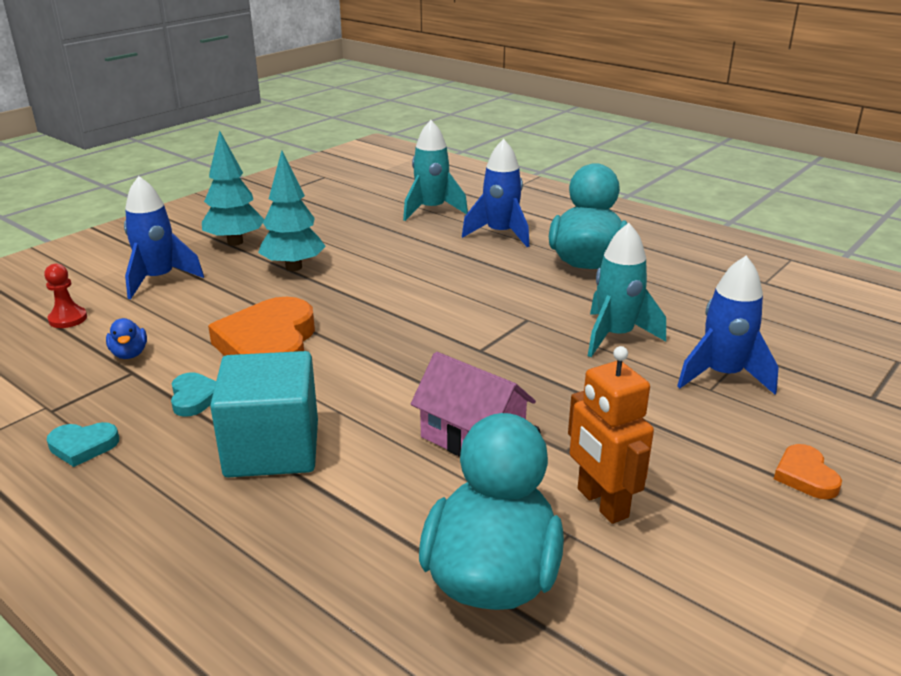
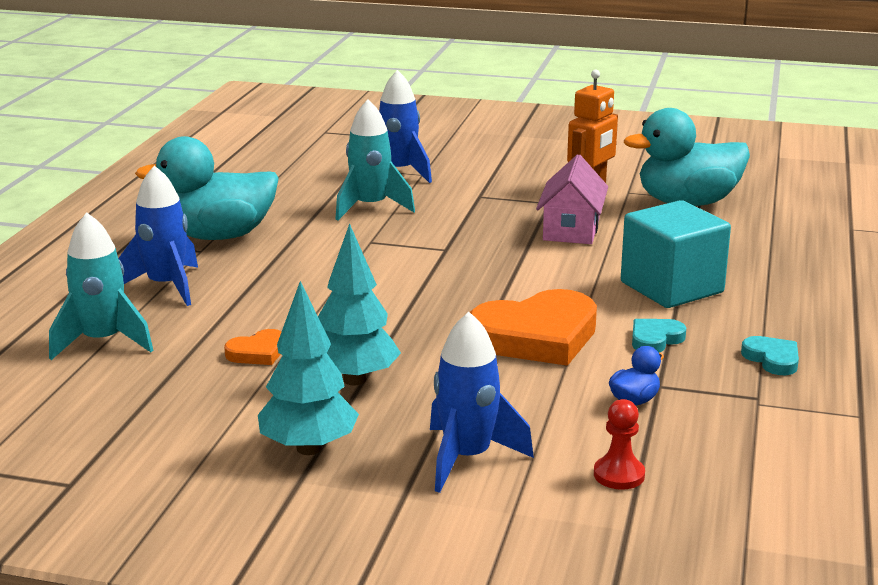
camera: 115 degrees left, 5 degrees down
orange heart [774,444,842,499] -> orange heart moved to [224,329,282,365]

